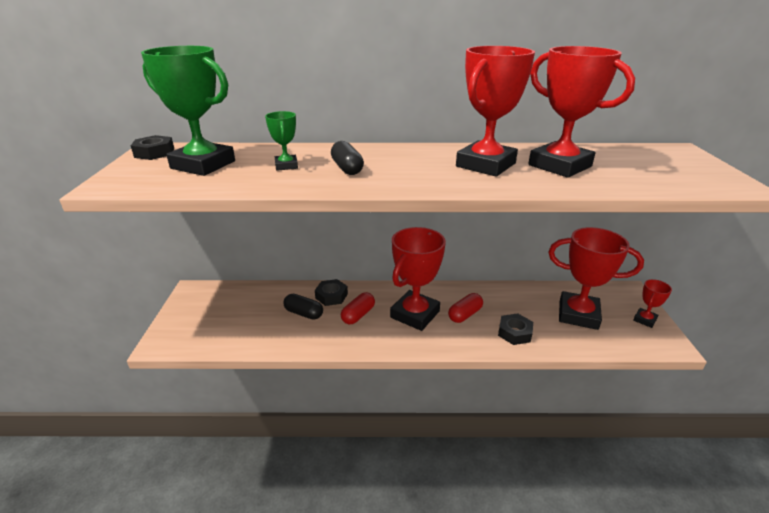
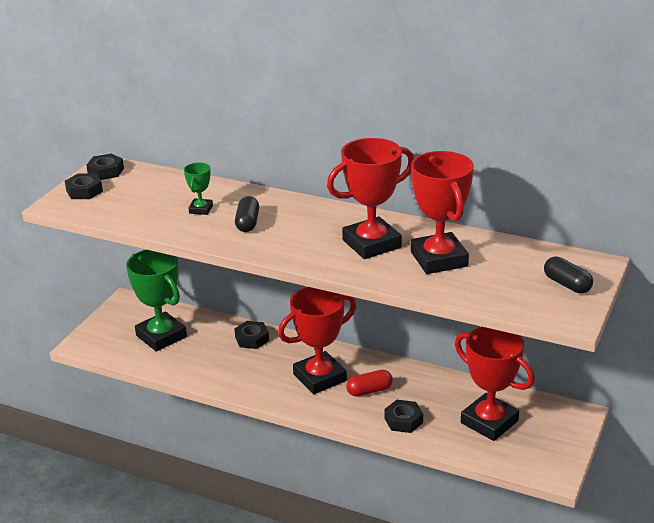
camera: 25 degrees right, 0 degrees up
green trophy [141,46,235,176] -> green trophy moved to [126,250,187,352]
black capsule [283,294,323,320] -> black capsule moved to [544,256,593,293]
red capsule [341,292,375,324] -> none
red trophy [633,279,672,328] -> none
none -> black nut [65,173,103,199]

